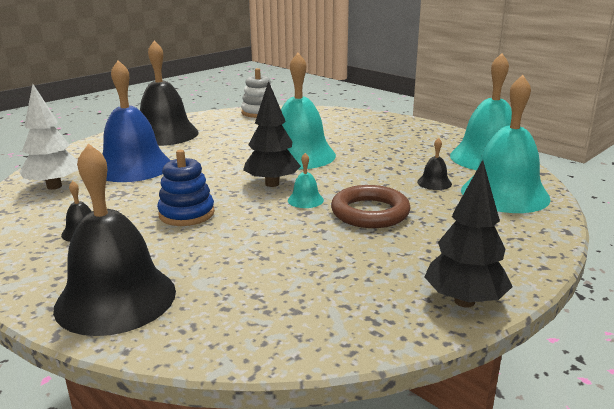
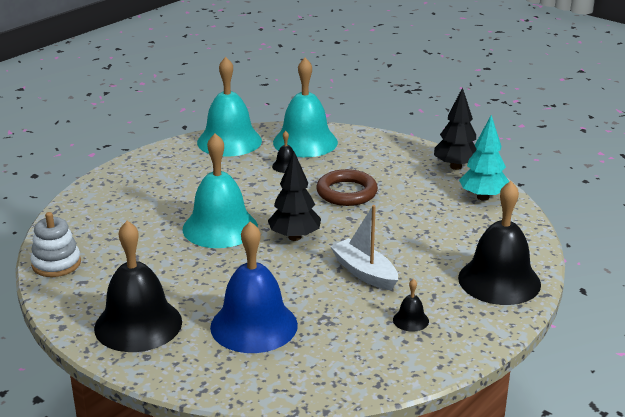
camera: 95 degrees left, 5 degrees up
white tree [19,84,78,190] -> none
blue stacking toy [157,150,215,226] -> white boat [330,205,398,290]
turquoise bell [288,153,324,208] -> none
none -> turquoise tree [459,115,509,201]

